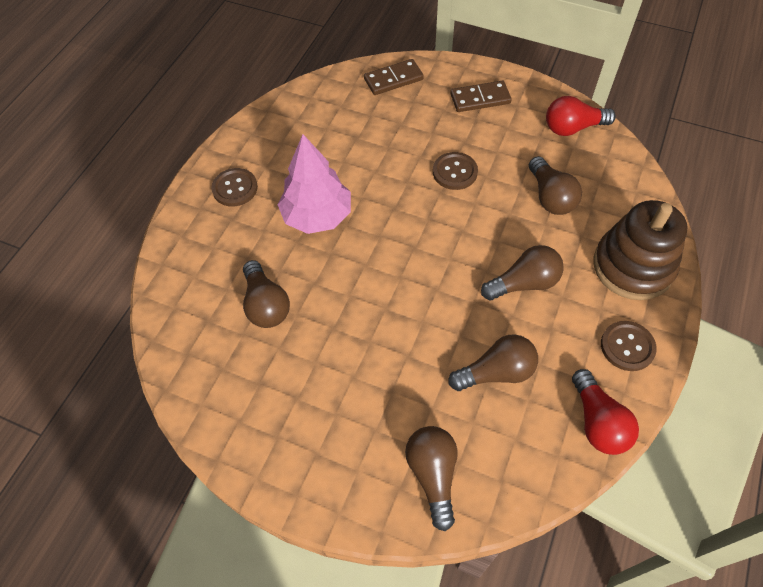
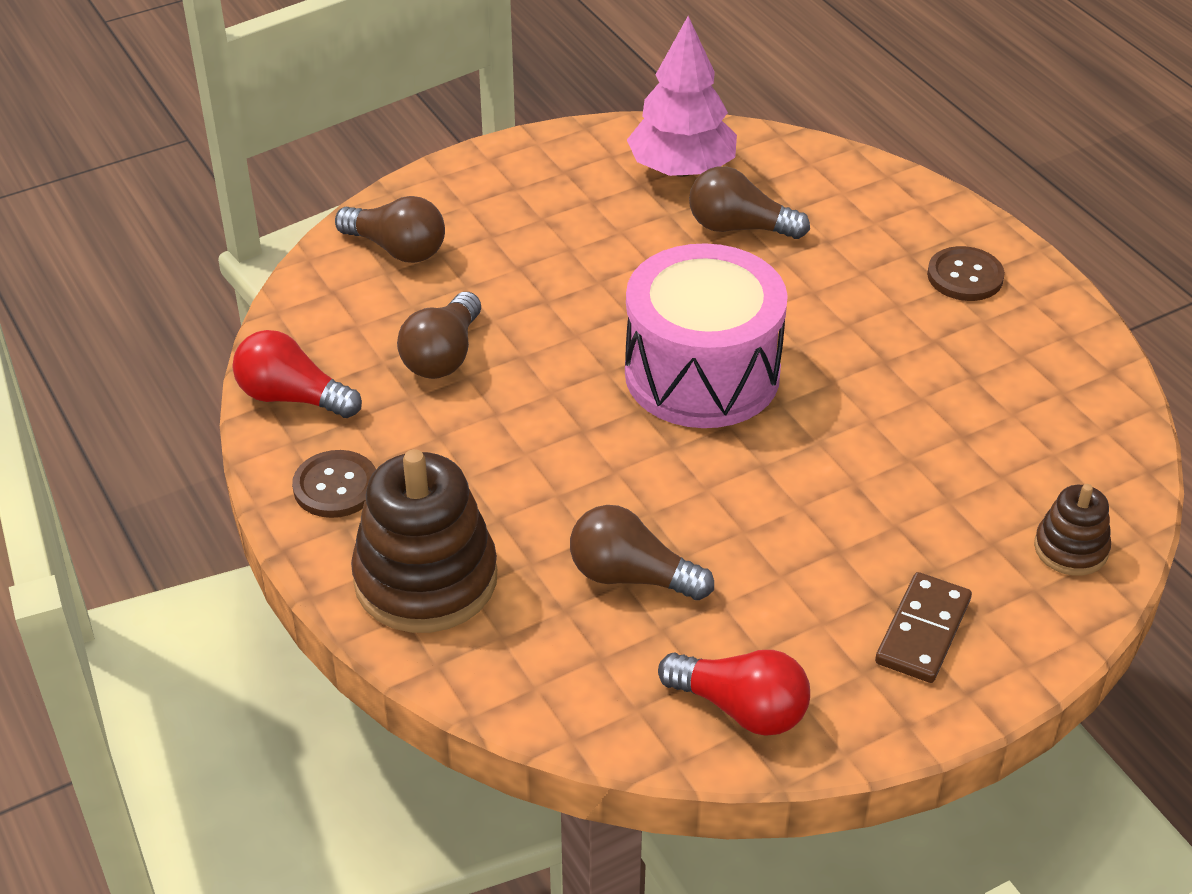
camera: 125 degrees right, 15 degrees down
pink tree [278,134,351,234] -> pink tree moved to [627,16,737,177]
brown domino [364,59,424,95] -> brown stacking toy [1034,484,1111,576]
brown button [433,152,478,190] -> none
brown light bulb [481,245,564,300] -> none
red light bulb [546,96,616,136] -> red light bulb turned 90 degrees clockwise [658,650,810,736]
none -> pink drum [625,243,788,428]

